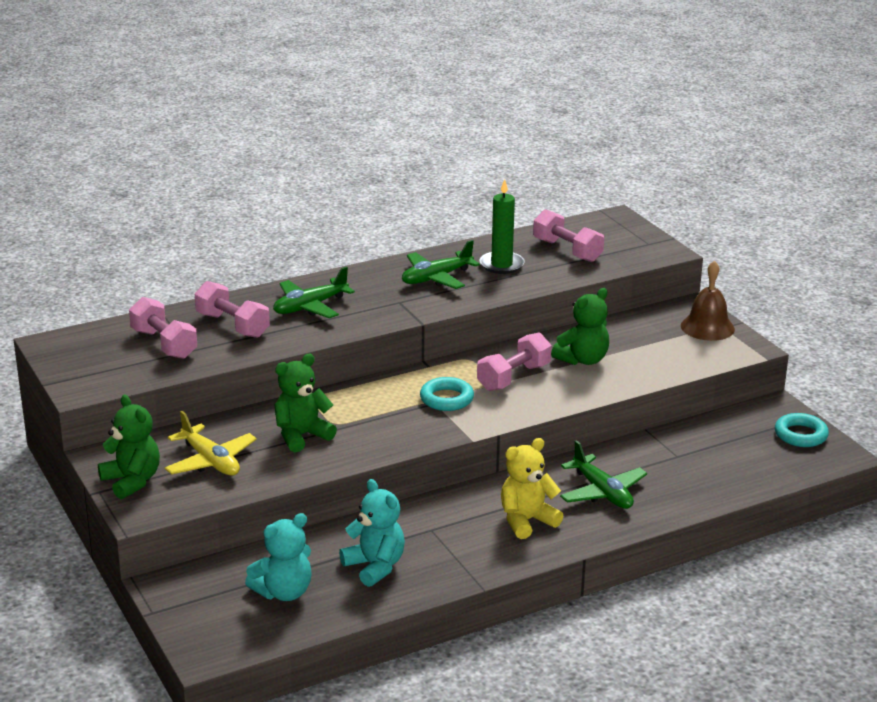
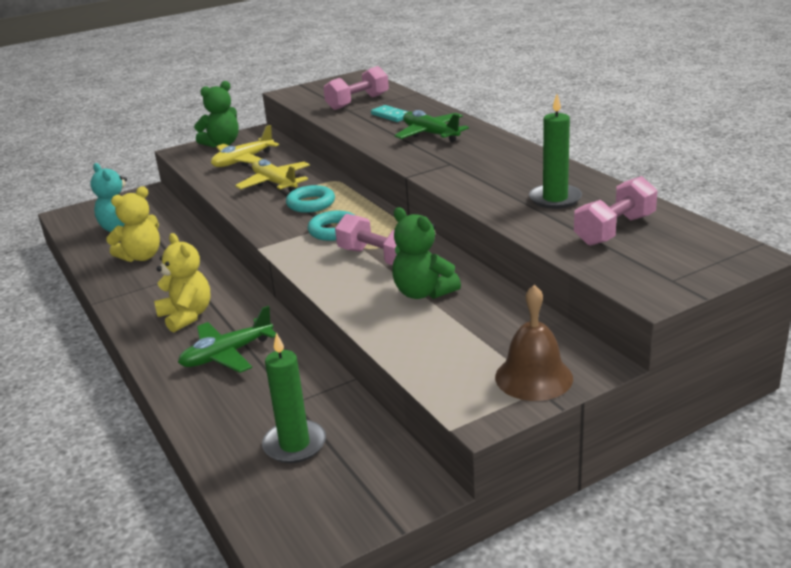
camera: 90 degrees right, 0 degrees up
pink dumbbell [195,281,270,338] -> turquoise domino [371,105,408,122]
green teddy bear [274,354,337,452] -> yellow plane [235,159,310,192]
turquoise teddy bear [339,479,405,587] -> yellow teddy bear [106,186,160,262]
green plane [402,240,480,289] -> none
turquoise ring [775,413,829,447] -> turquoise ring moved to [286,185,335,213]
none -> green candle [262,333,326,463]

